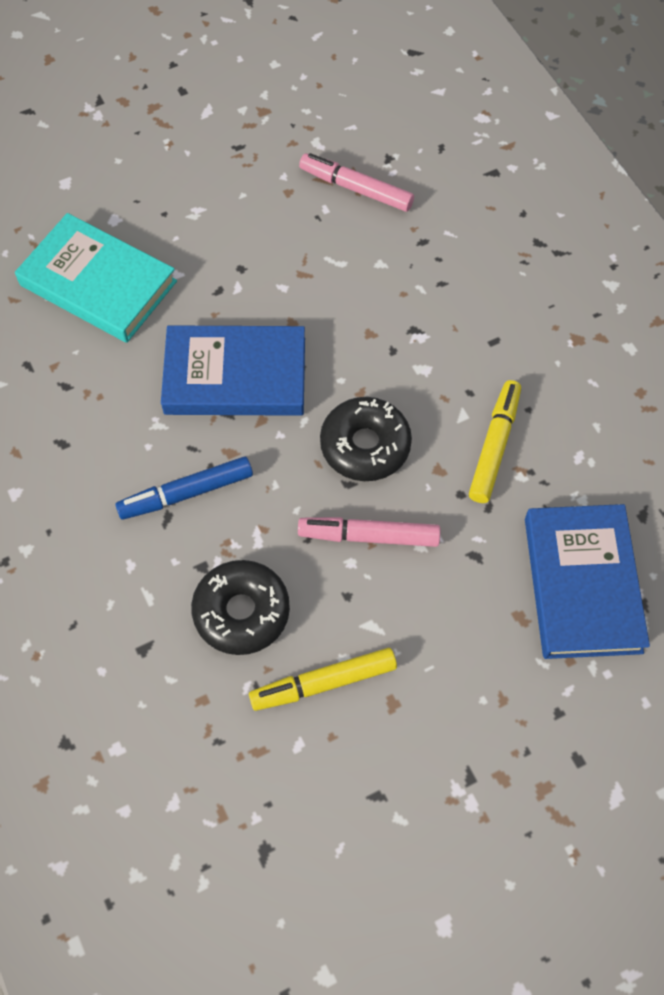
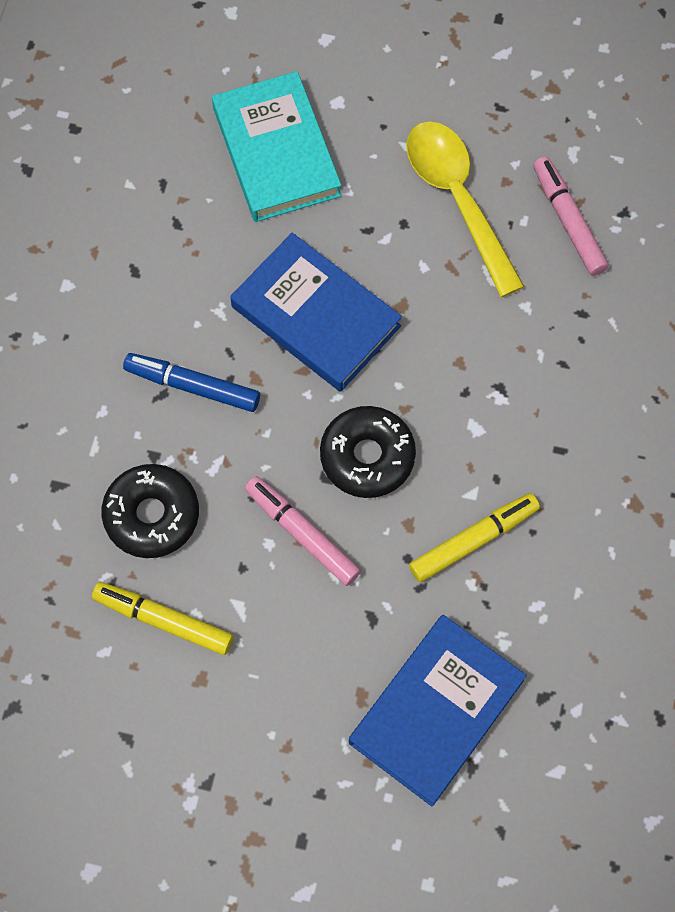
camera: 40 degrees right, 5 degrees up
none -> yellow spoon [406,122,525,297]

